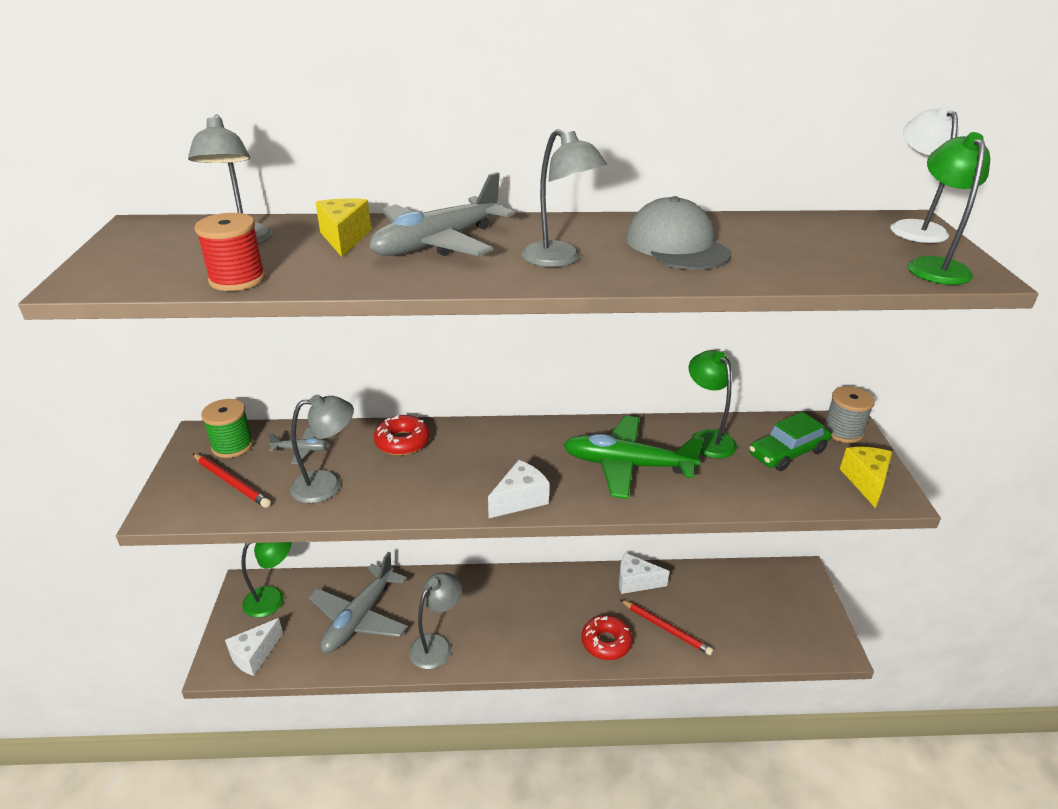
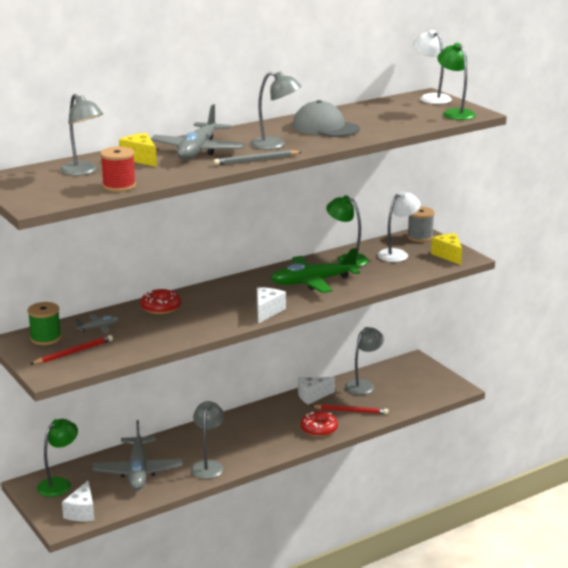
camera: 30 degrees left, 10 degrees down
red pencil [193,454,271,508] -> red pencil turned 45 degrees counterclockwise [30,335,113,364]
grey lamp [290,394,354,504] -> grey lamp moved to [345,327,384,395]
green car [749,412,831,471] -> white lamp [377,191,421,262]
none -> grey pencil [213,150,301,165]

